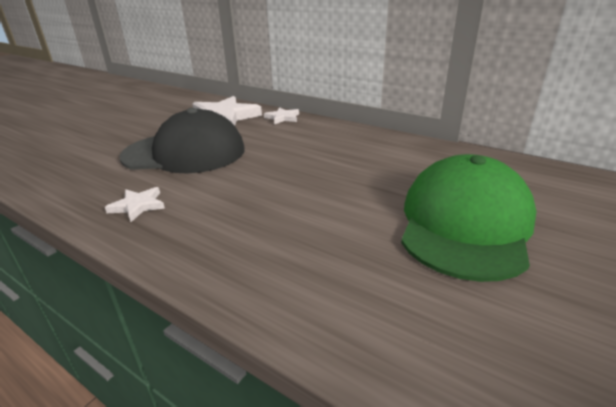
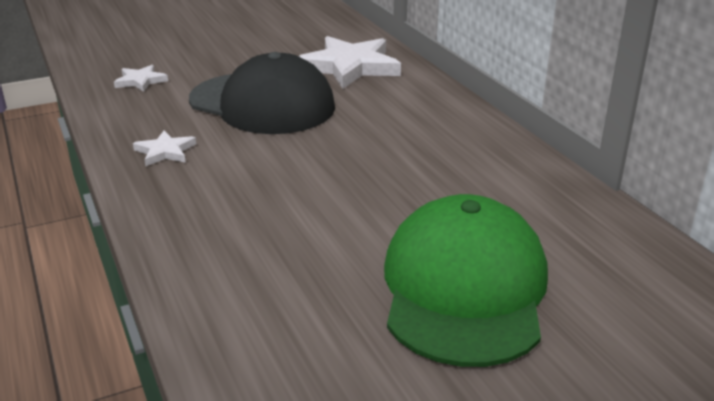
camera: 30 degrees right, 0 degrees up
white star [264,107,299,125] -> white star moved to [114,65,168,92]
green cap [401,154,537,282] -> green cap turned 45 degrees counterclockwise [384,194,548,367]

